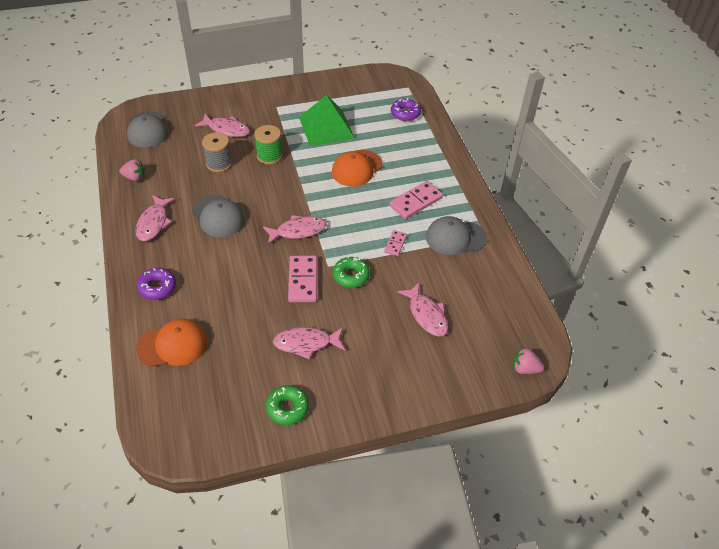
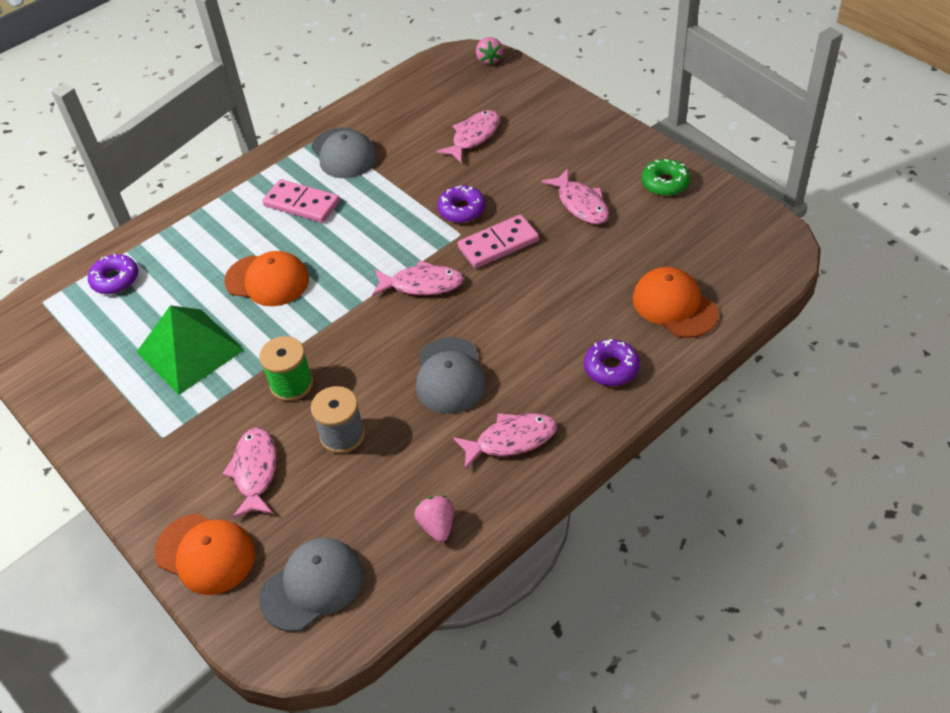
camera: 110 degrees left, 0 degrees up
grey cap [192,195,245,237] -> grey cap turned 150 degrees clockwise [416,337,486,414]
pink fish [263,215,327,245] -> pink fish turned 135 degrees clockwise [372,261,464,296]
green donut [333,256,370,288] -> purple donut [438,185,486,223]
pink domino [384,230,407,256] -> none
none -> orange cap [155,513,255,595]

